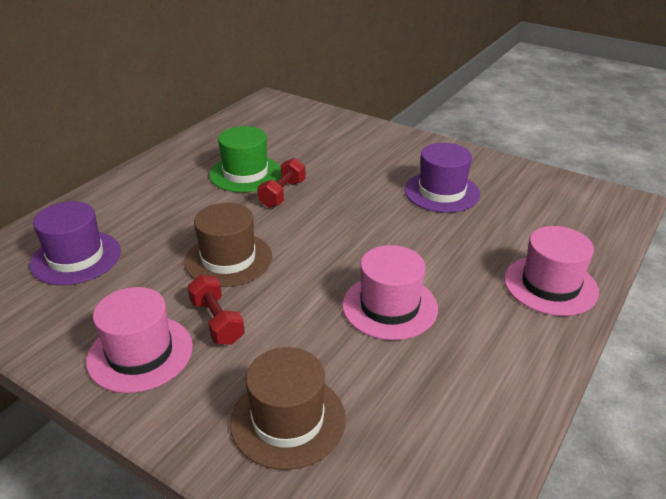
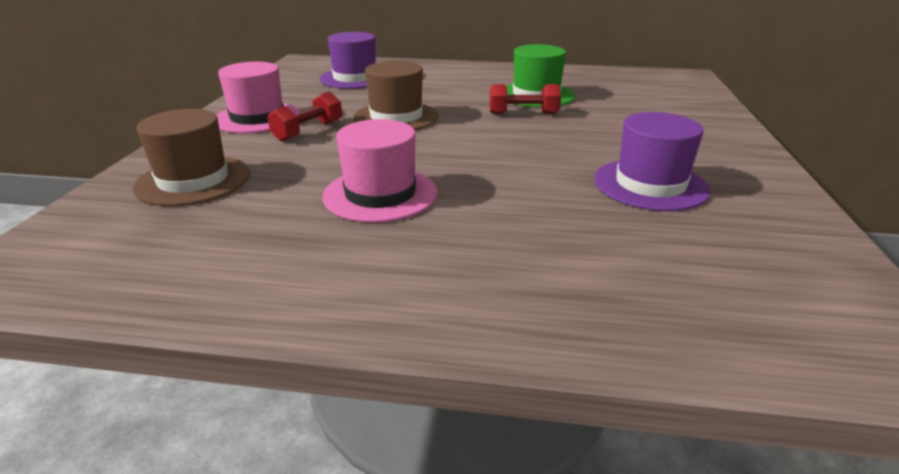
camera: 65 degrees right, 5 degrees down
pink hat [504,226,599,316] -> none

